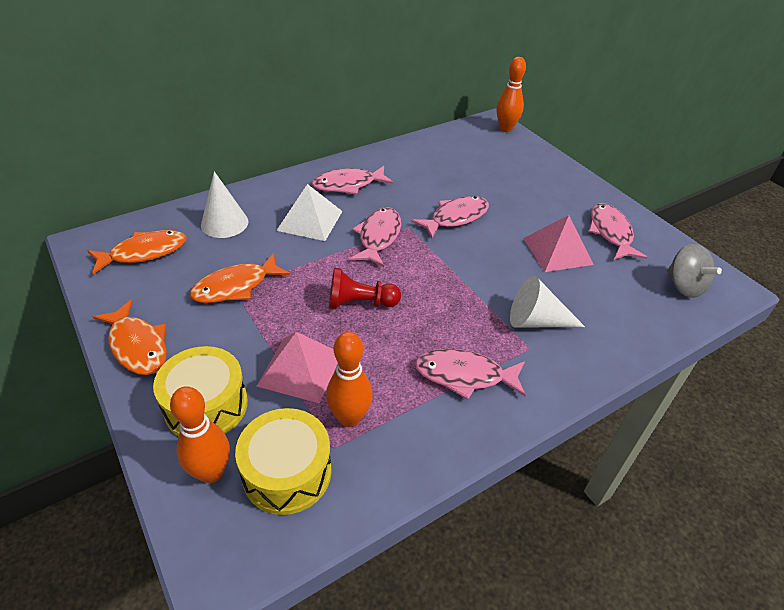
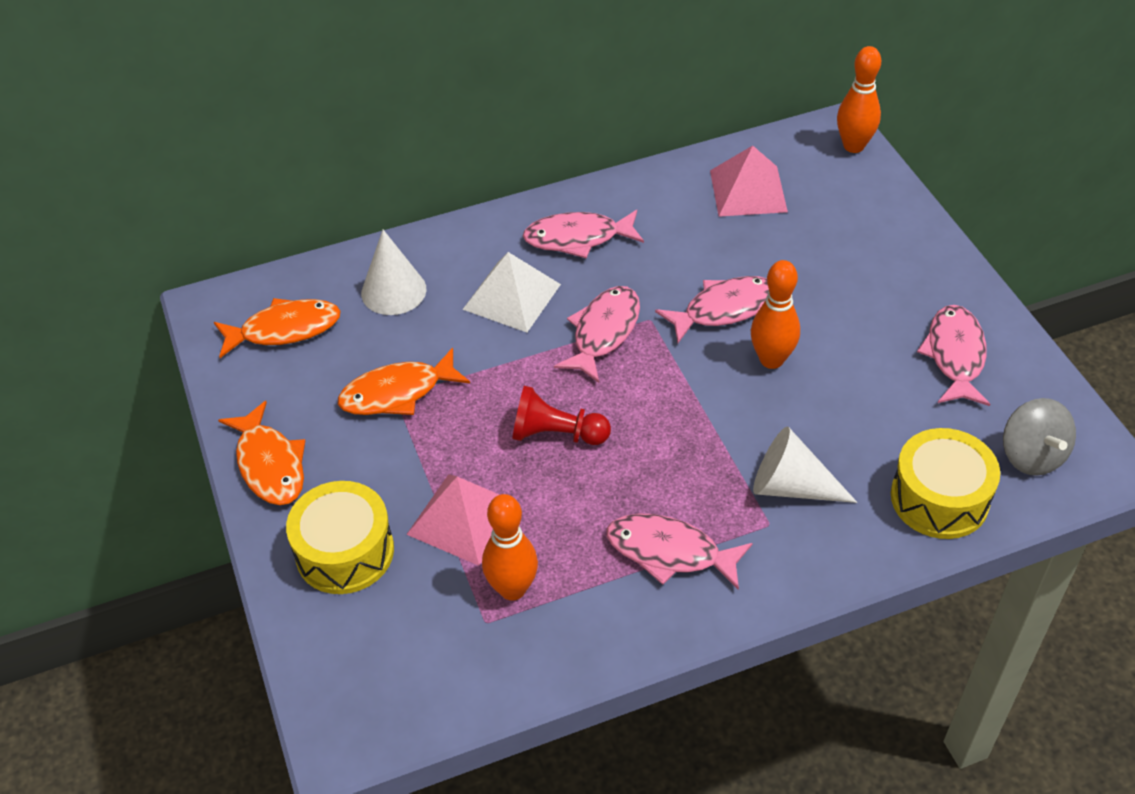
camera: 15 degrees right, 5 degrees up
orange bowling pin [170,386,230,483] -> orange bowling pin moved to [751,260,800,369]
yellow drum [235,408,332,515] -> yellow drum moved to [891,428,1000,539]
pink pyramid [523,215,594,272] -> pink pyramid moved to [710,146,788,217]

